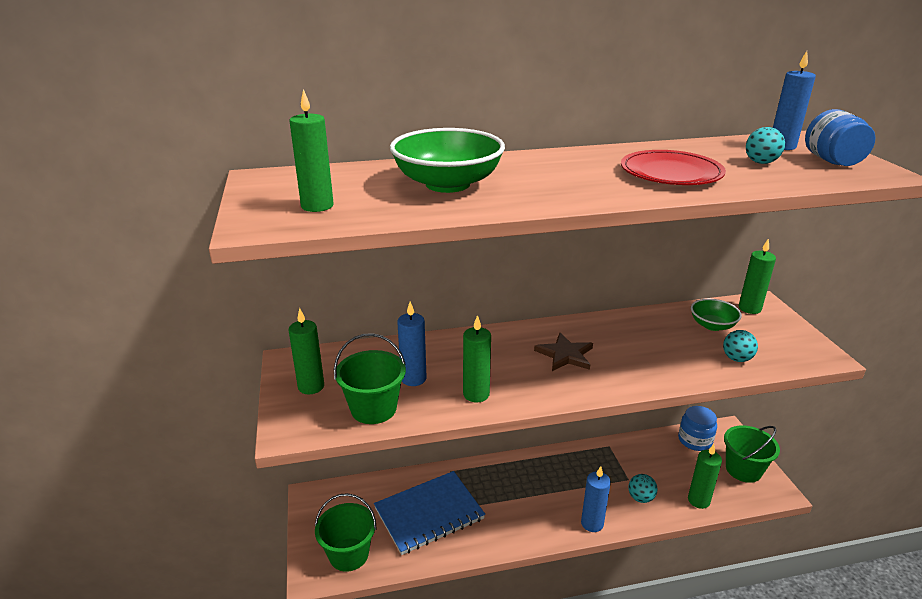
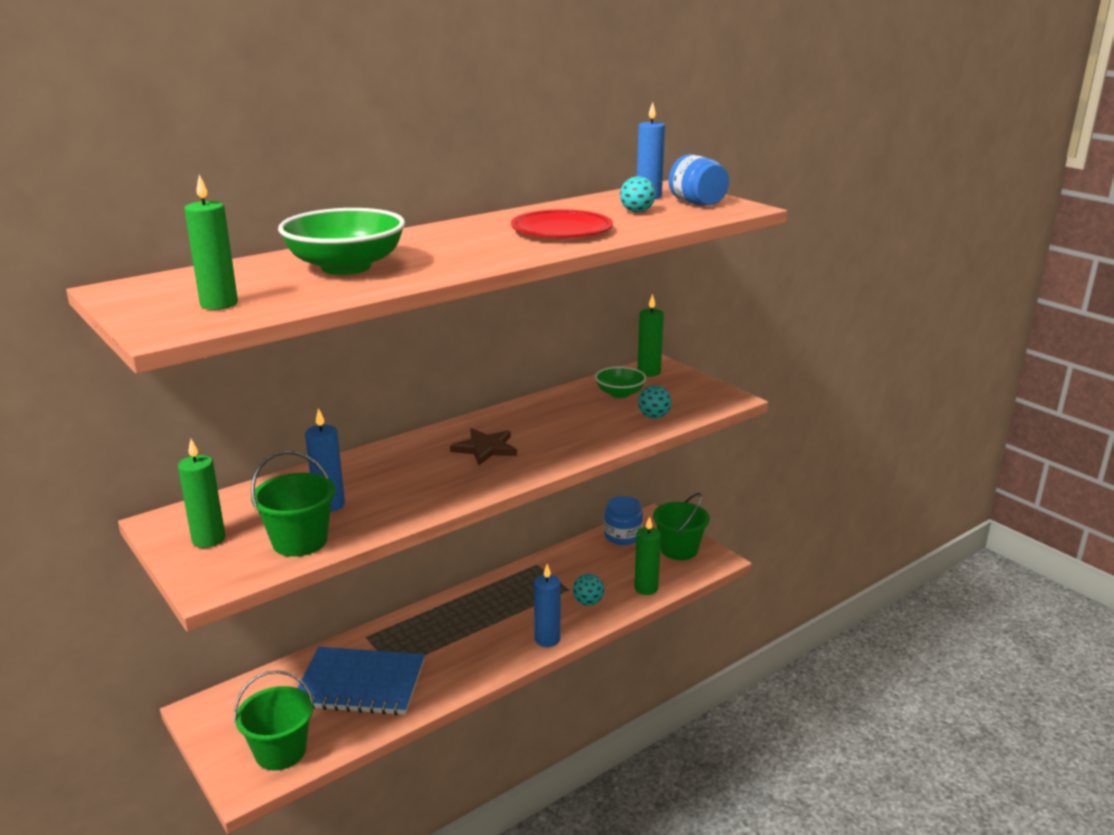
camera: 25 degrees left, 5 degrees down
blue notebook [374,471,485,555] -> blue notebook turned 60 degrees clockwise [298,647,425,715]
green candle [463,315,491,403] -> none

